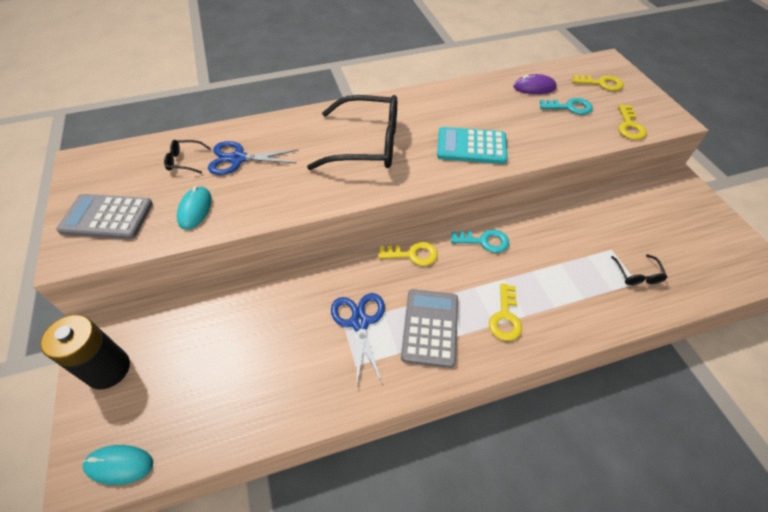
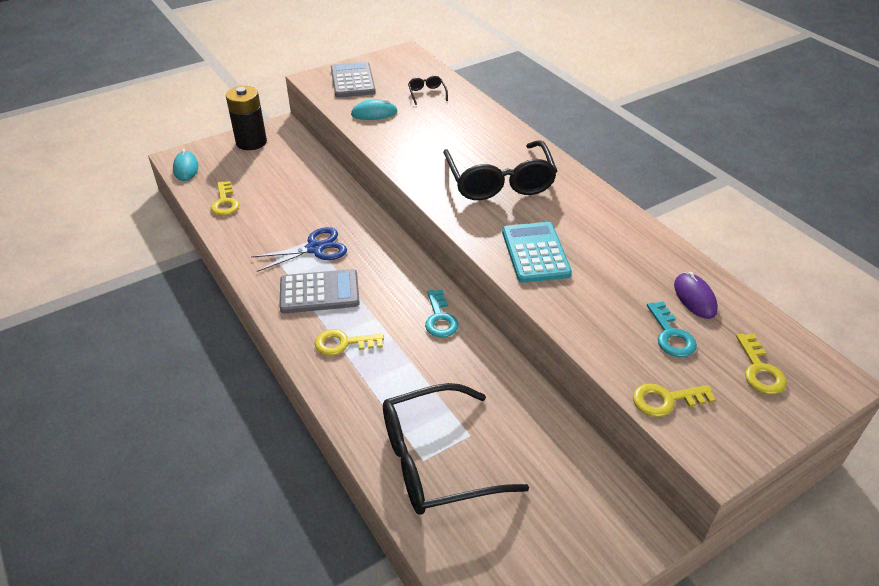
camera: 75 degrees right, 10 degrees down
blue scissors [208,141,298,175] -> none
yellow key [378,242,438,266] -> yellow key moved to [211,181,239,216]
black glasses [611,254,667,285] -> black glasses [383,383,529,515], size x2.43

